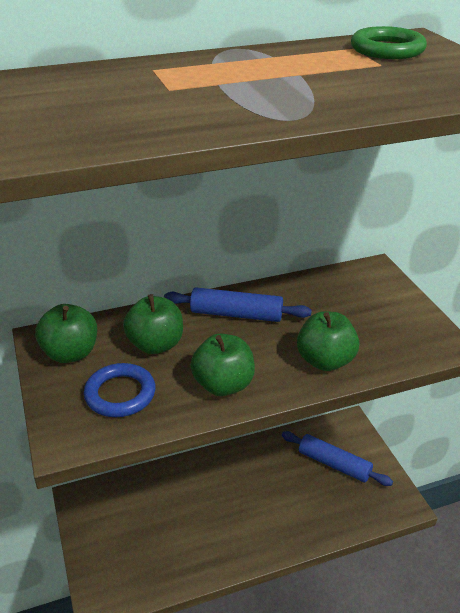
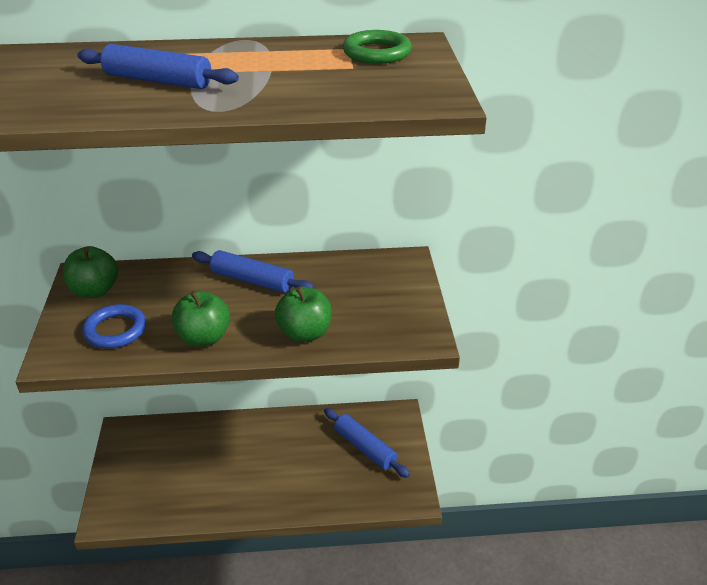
camera: 15 degrees right, 0 degrees up
green apple [123,294,183,354] -> none
none -> blue rolling pin [78,44,239,89]

